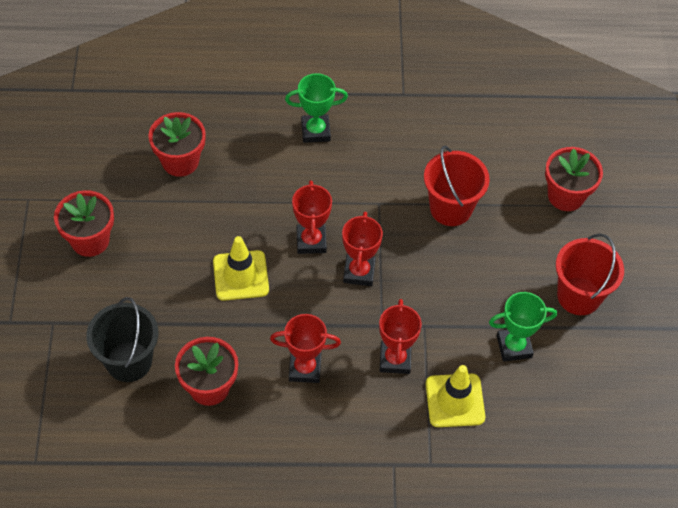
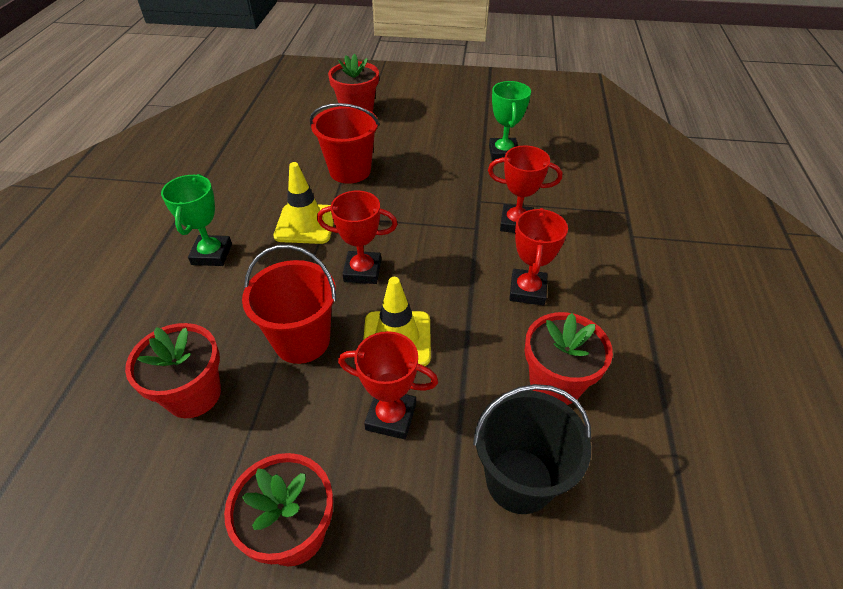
camera: 80 degrees left, 10 degrees down
red trophy [342,212,383,286] -> red trophy moved to [338,331,438,439]
yellow traffic cone [426,365,485,427] -> yellow traffic cone moved to [274,162,334,244]
red bucket [556,233,624,315] -> red bucket moved to [242,245,336,364]

